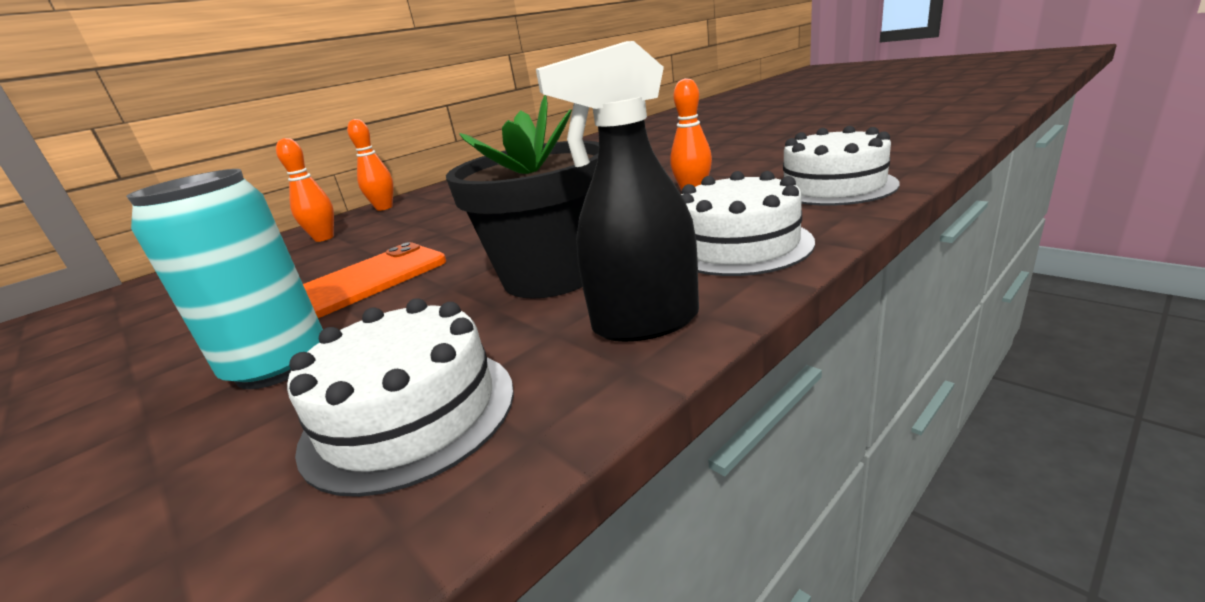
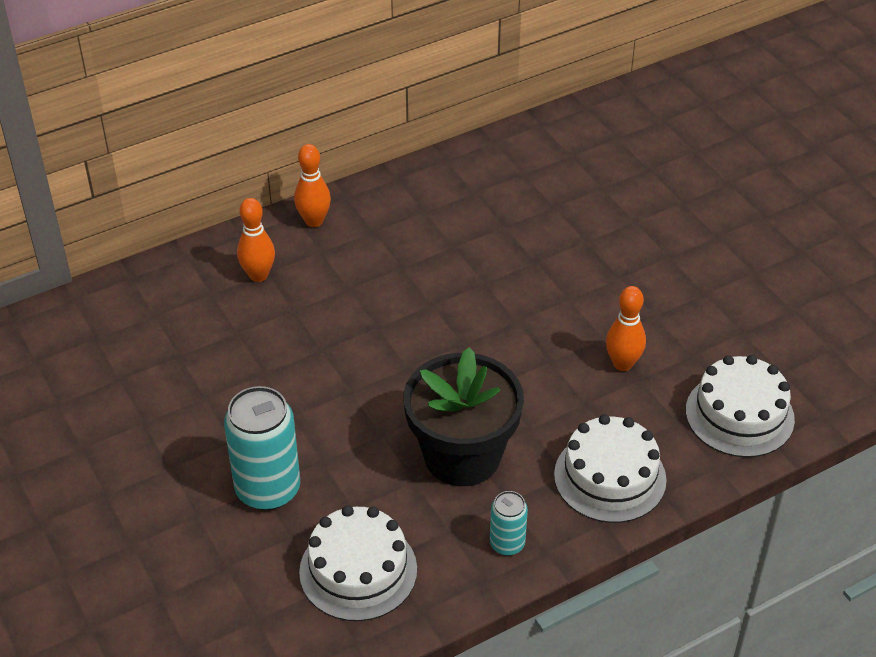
camera: 10 degrees right, 20 degrees up
orange phone [303,242,446,318] -> none
black spray bottle [536,41,699,342] -> turquoise can [490,491,528,556]

